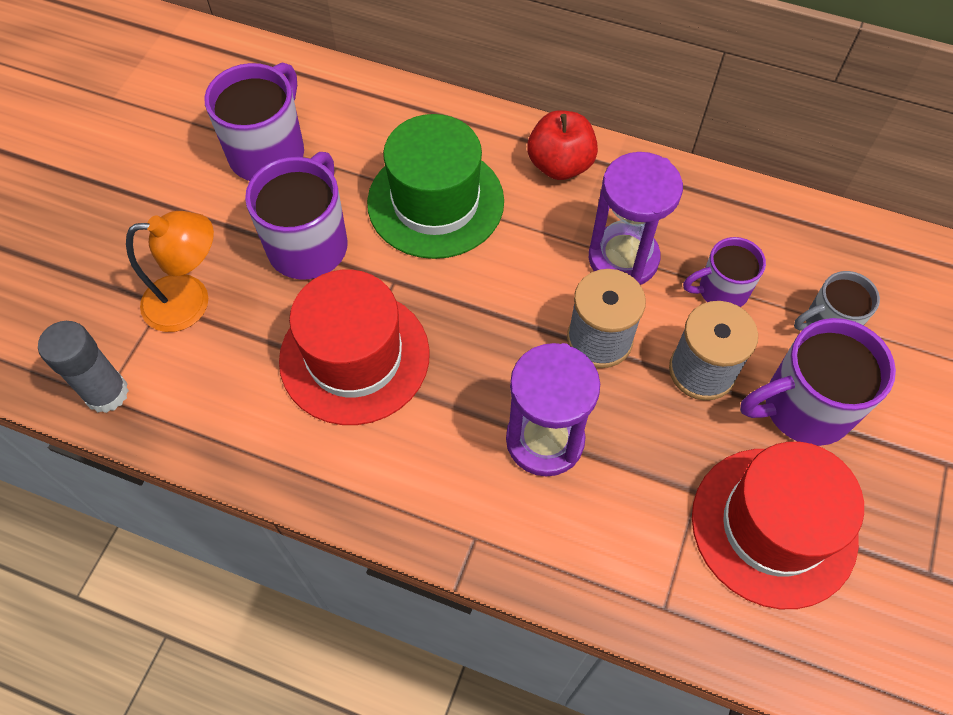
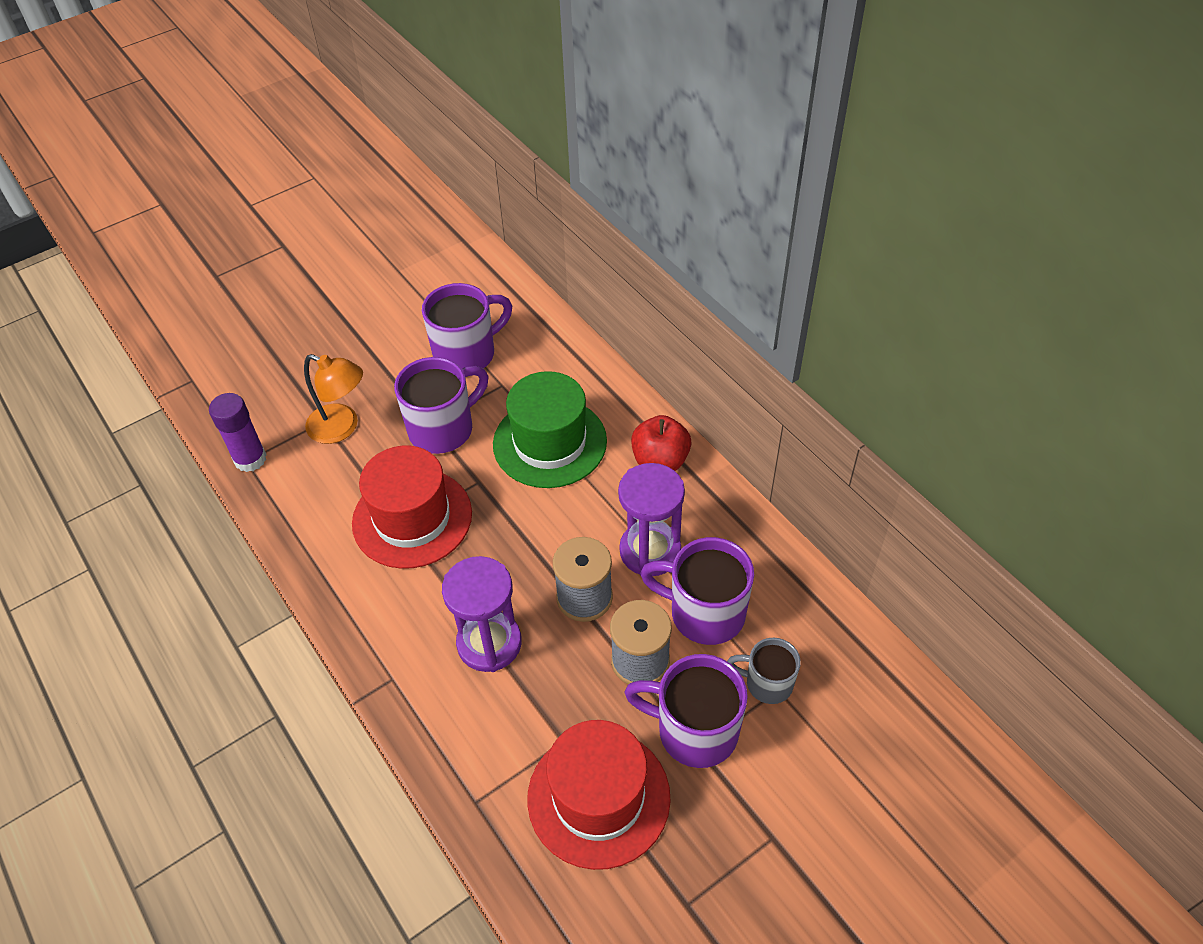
camera: 35 degrees right, 10 degrees down
grey glue stick [38,321,129,413] -> purple glue stick [209,393,267,472]
purple mug [683,237,766,307] -> purple mug [640,537,754,645], size x1.66

